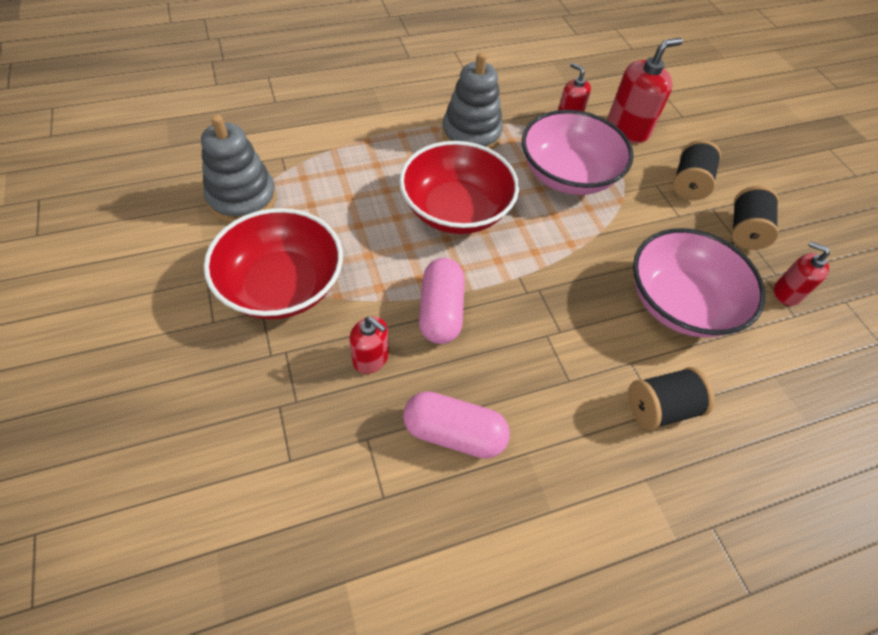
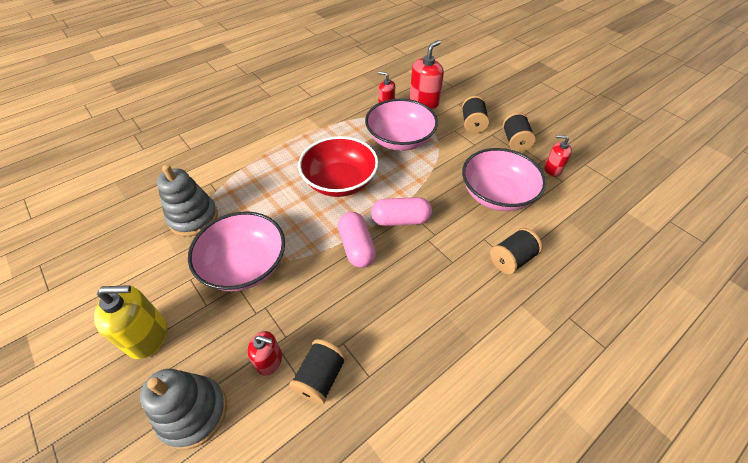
camera: 15 degrees left, 5 degrees down
red bowl [204,208,343,319] -> pink bowl [188,211,285,291]
red soap dispenser [350,316,389,374] -> red soap dispenser moved to [247,331,282,376]
pink capsule [403,391,510,459] -> pink capsule moved to [371,197,432,226]
grey stacking toy [442,52,503,150] -> grey stacking toy moved to [140,369,227,450]
none -> yellow soap dispenser [94,285,167,359]
none -> black spool [289,339,347,404]

